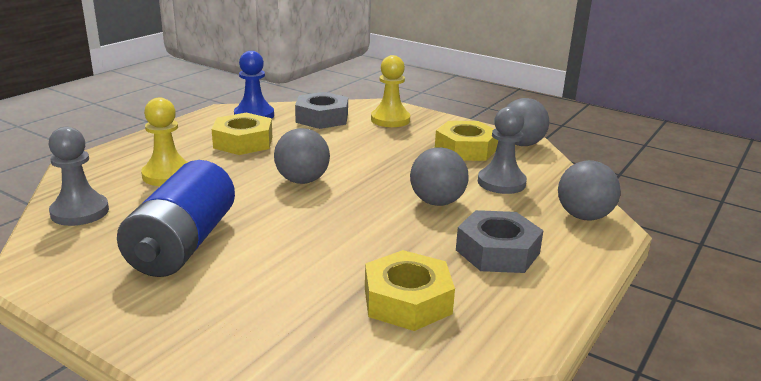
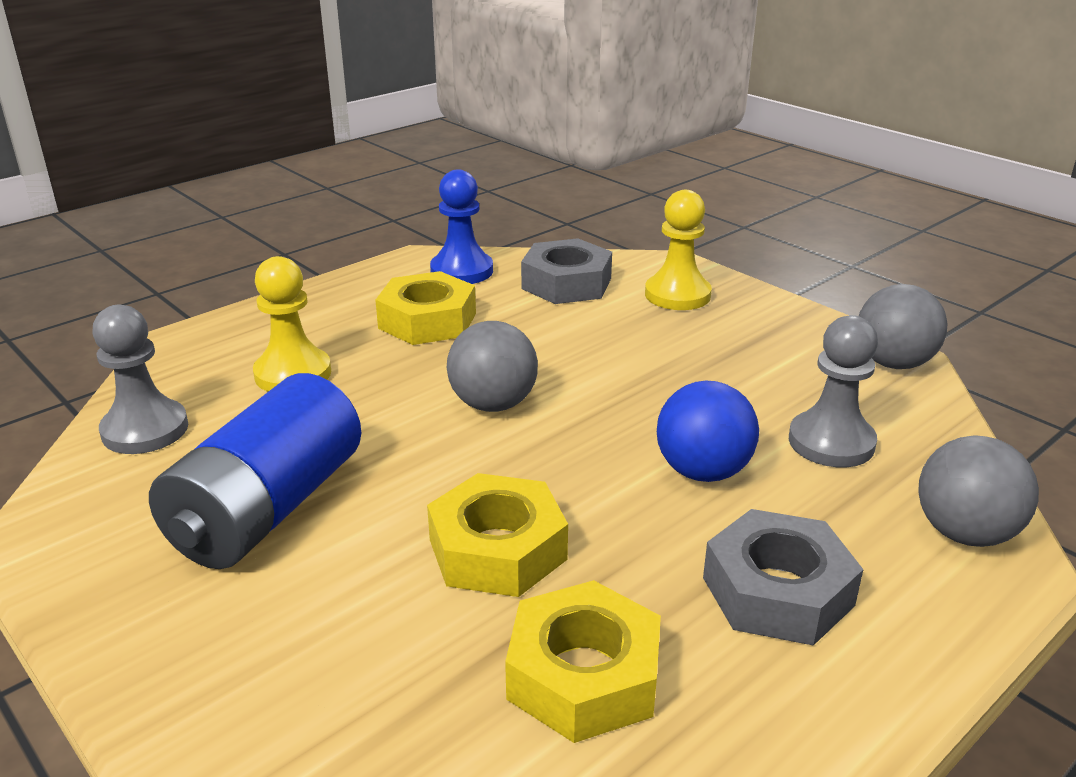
camera: 15 degrees right, 5 degrees up
grey ball [410,147,469,206] -> blue ball [657,381,759,482]
yellow nut [435,121,498,161] -> yellow nut moved to [427,473,568,597]

